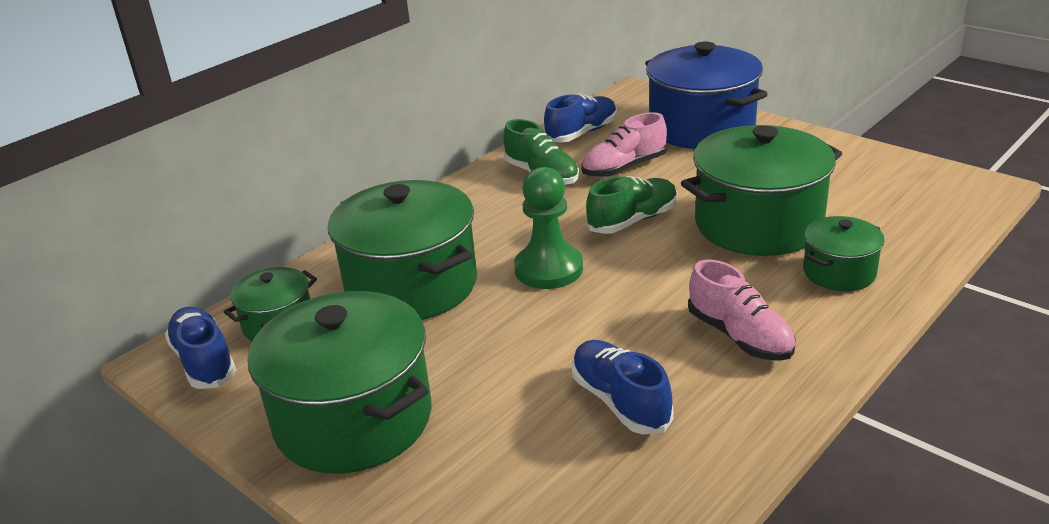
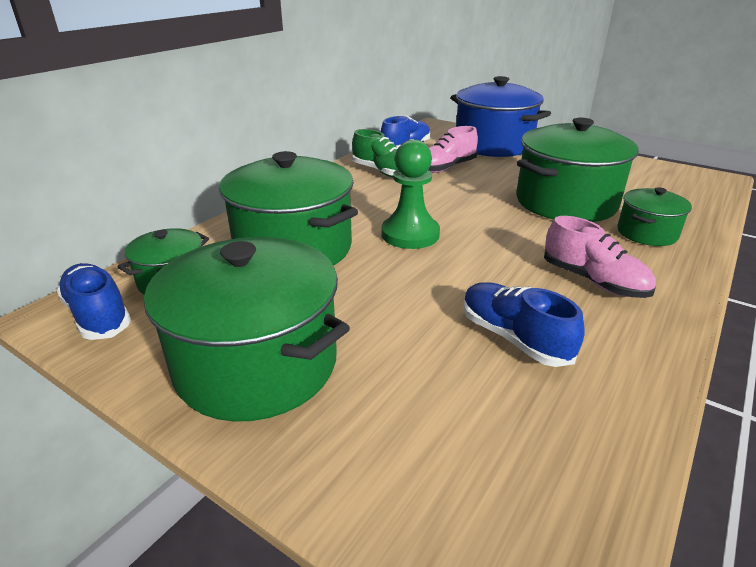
camera: 10 degrees left, 0 degrees up
green shoe [586,176,677,234] -> none

